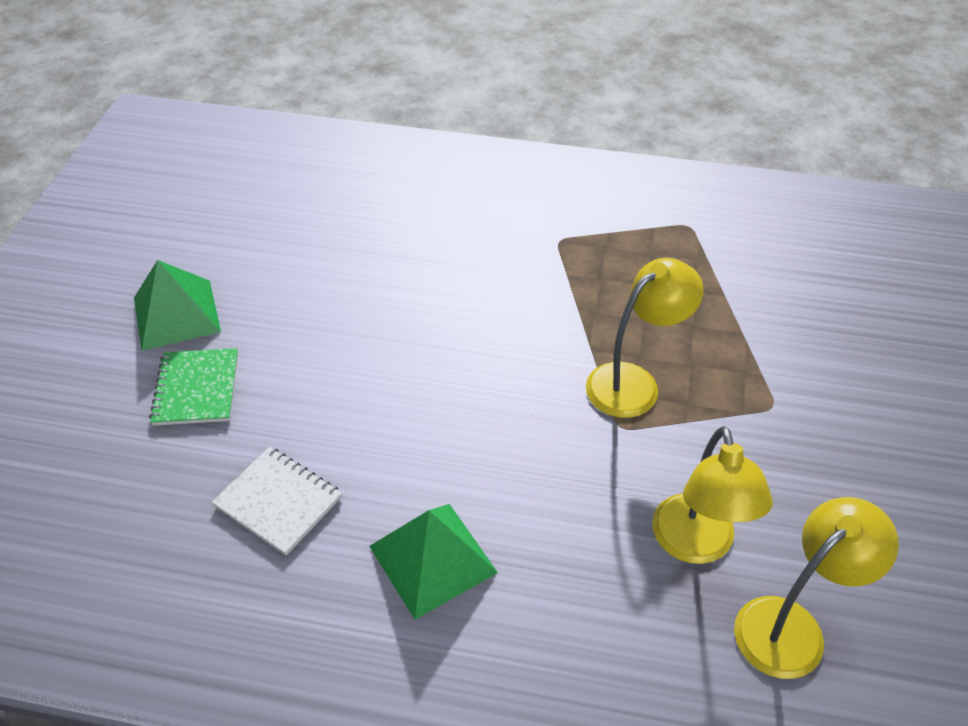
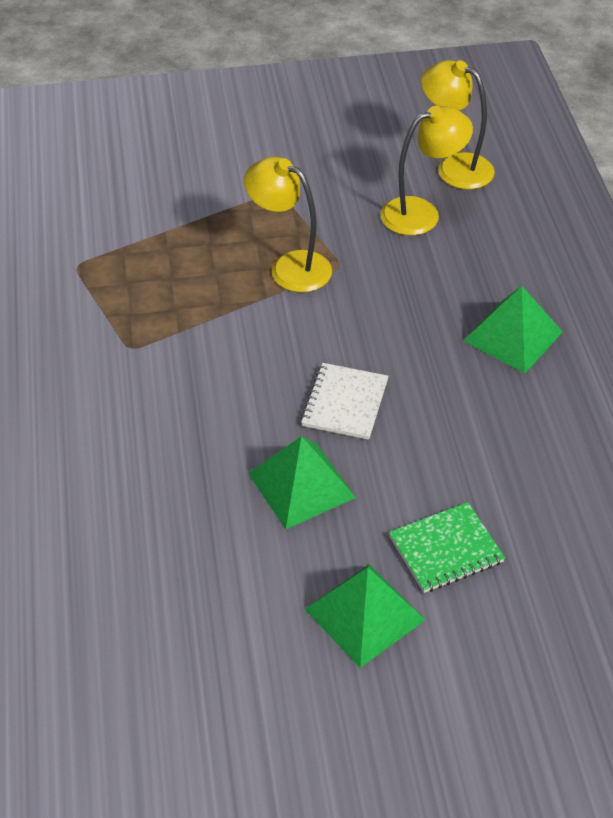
camera: 110 degrees left, 0 degrees up
white notebook [212,447,342,556] -> white notebook moved to [301,363,389,440]
none -> green pyramid [248,436,356,529]

